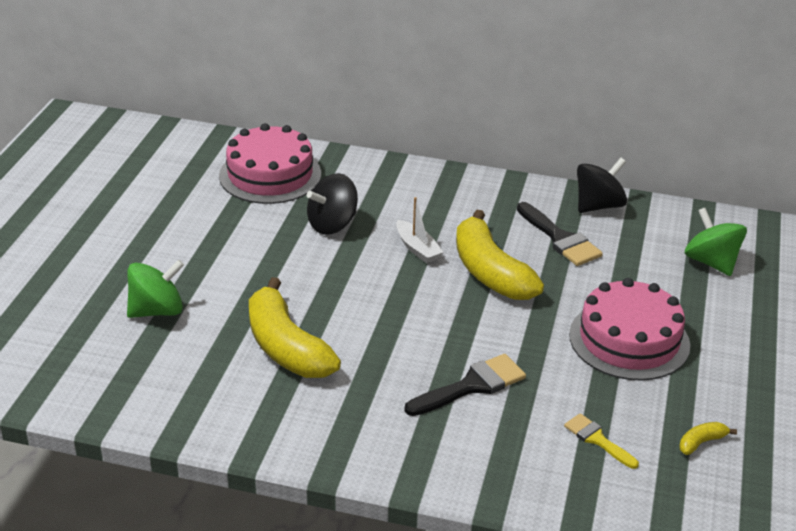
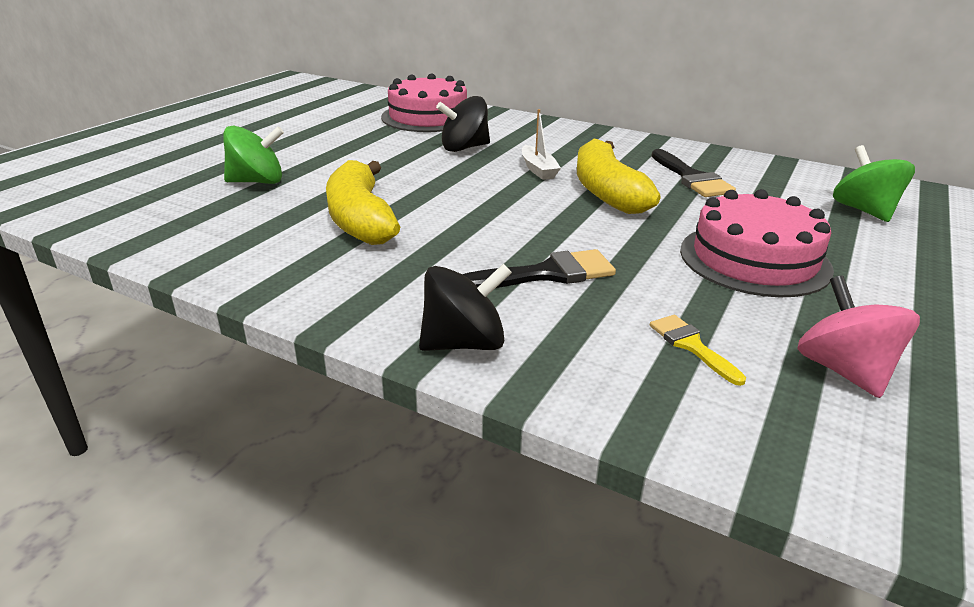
camera: 15 degrees right, 5 degrees down
black spinning top [577,158,627,213] -> black spinning top moved to [419,263,512,351]
yellow banana [679,422,737,455] -> pink spinning top [797,275,920,398]

